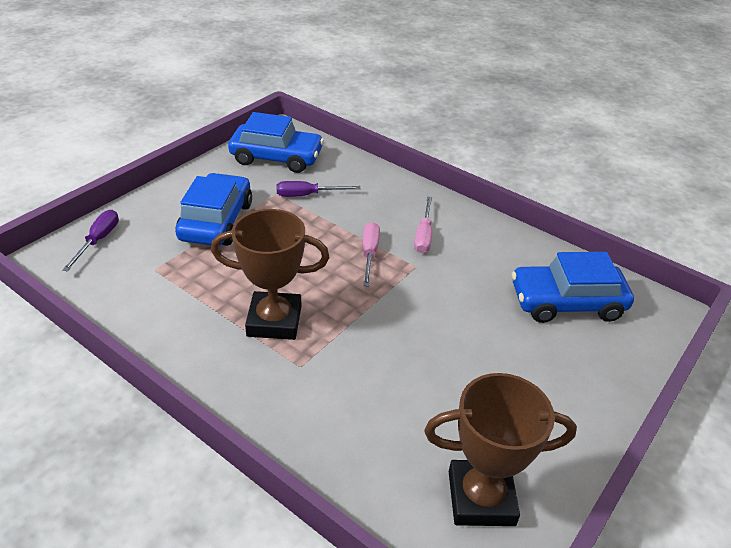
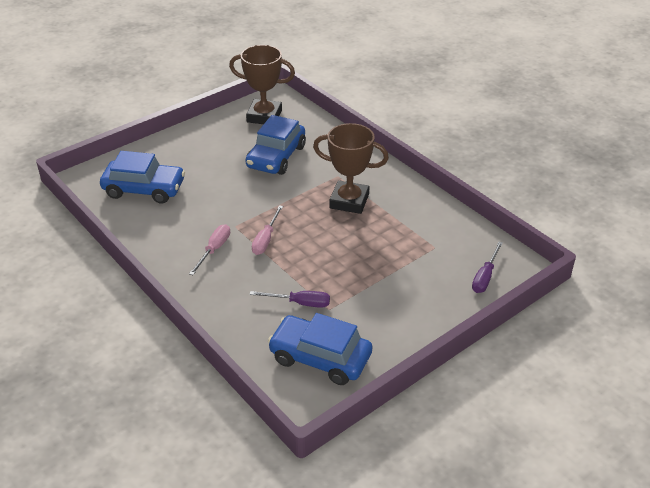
camera: 165 degrees left, 0 degrees up
blue car [175,173,252,246] -> blue car moved to [245,115,306,175]

